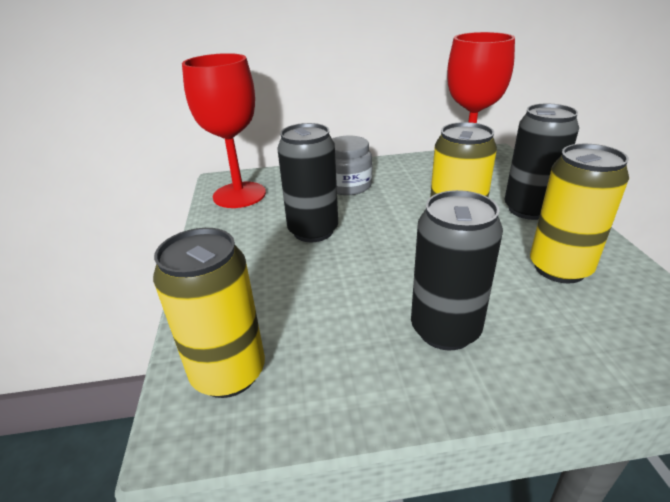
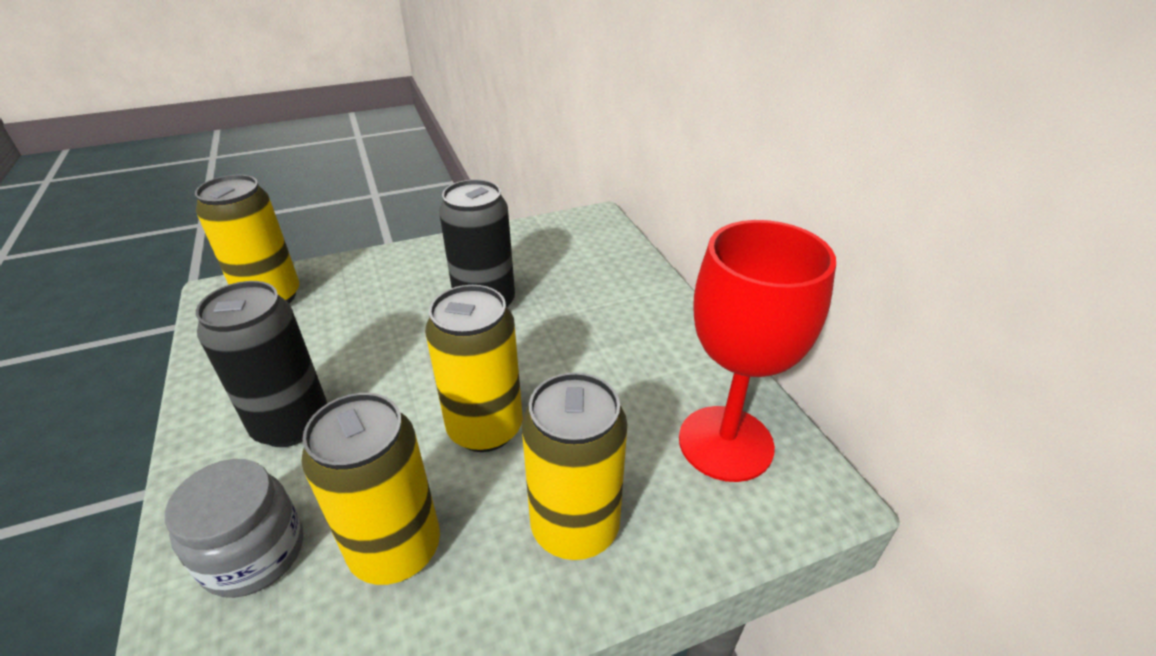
camera: 75 degrees right, 5 degrees up
red goblet [182,53,266,208] -> none
grey jar [332,135,372,195] -> grey jar moved to [165,459,303,598]
black can [504,104,579,220] -> yellow can [522,372,627,560]

